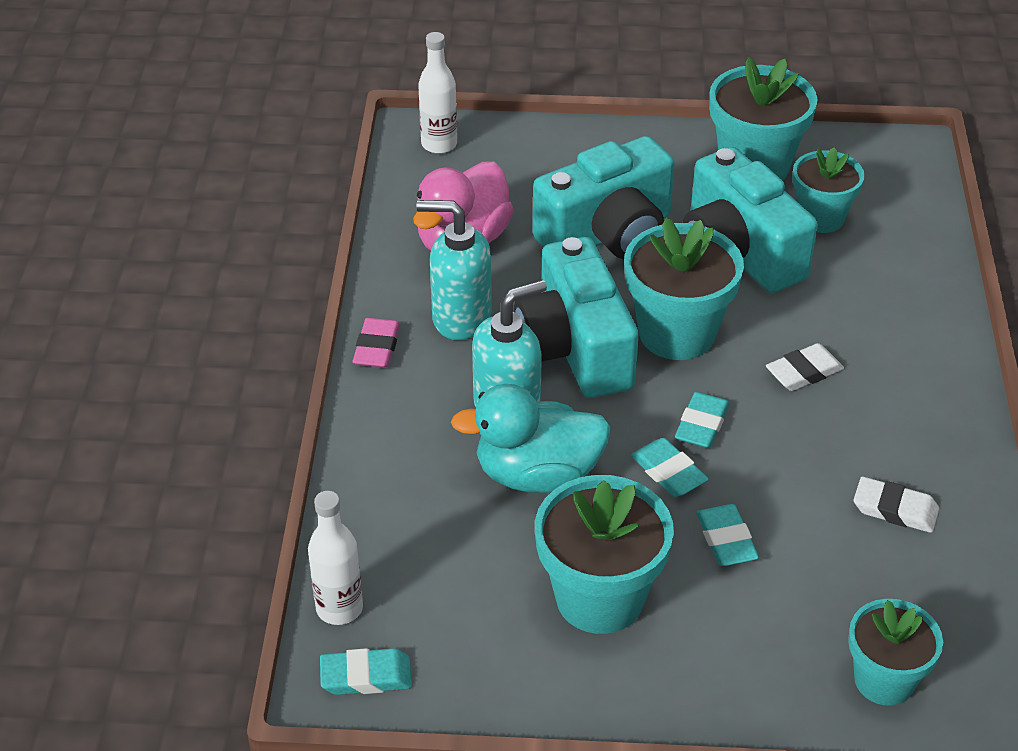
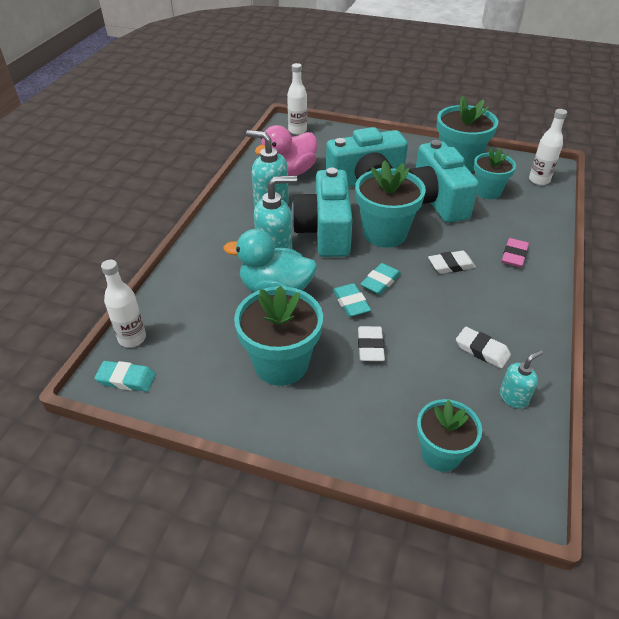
camera: 15 degrees right, 0 degrees up
pink eraser [353,318,400,368] -> pink eraser moved to [502,238,529,267]
turquoise eraser [696,504,759,566] -> white eraser [358,326,385,361]
none -> turquoise soap dispenser [500,350,543,409]
none -> white bottle [529,109,567,185]

